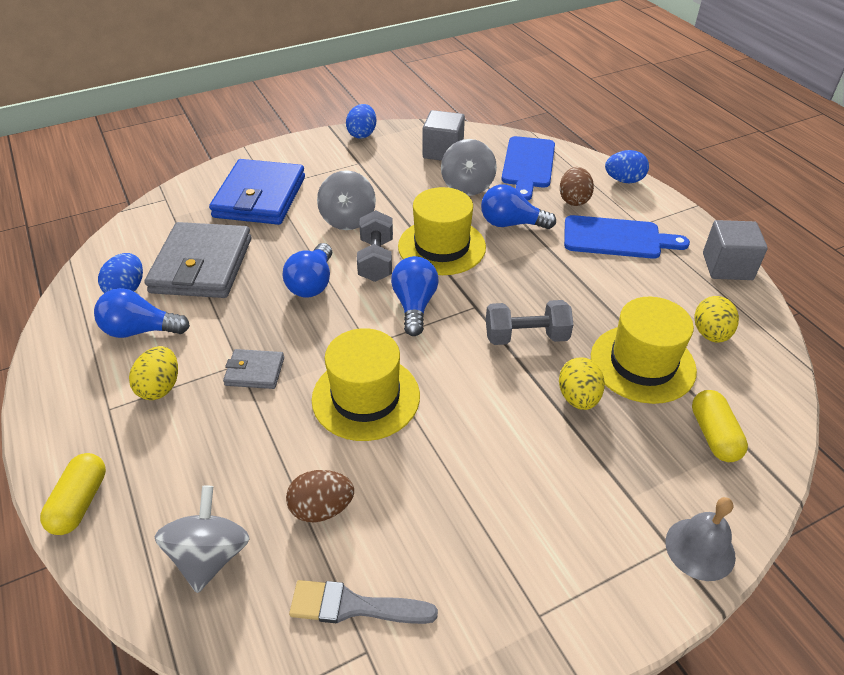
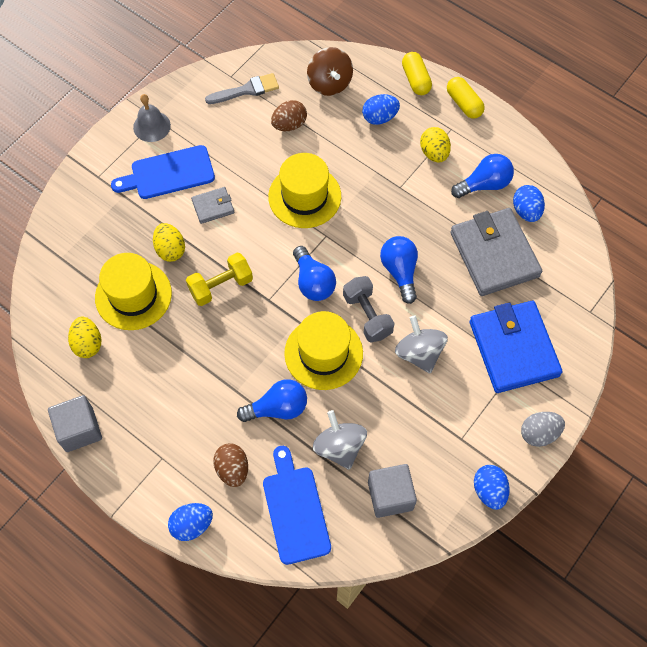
camera: 155 degrees right, 20 degrees up
grey spinning top [155,486,250,593] -> brown spinning top [307,47,353,96]
grey wallet [223,349,284,389] -> grey wallet moved to [191,187,234,224]
grey dumbbell [486,300,573,345] -> yellow dumbbell [186,253,253,306]
blue cutting board [564,215,690,259] -> blue cutting board moved to [111,145,215,199]
grey bell [666,497,736,581] -> grey bell moved to [133,94,171,142]
yellow capsule [692,390,748,462] -> yellow capsule moved to [447,77,485,119]
none -> blue egg [362,94,400,125]
none -> grey egg [521,412,565,447]

